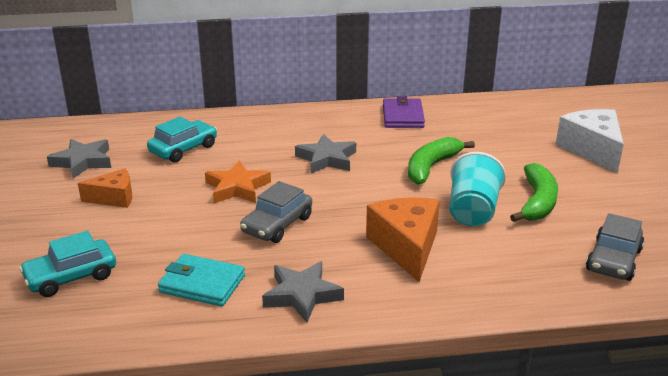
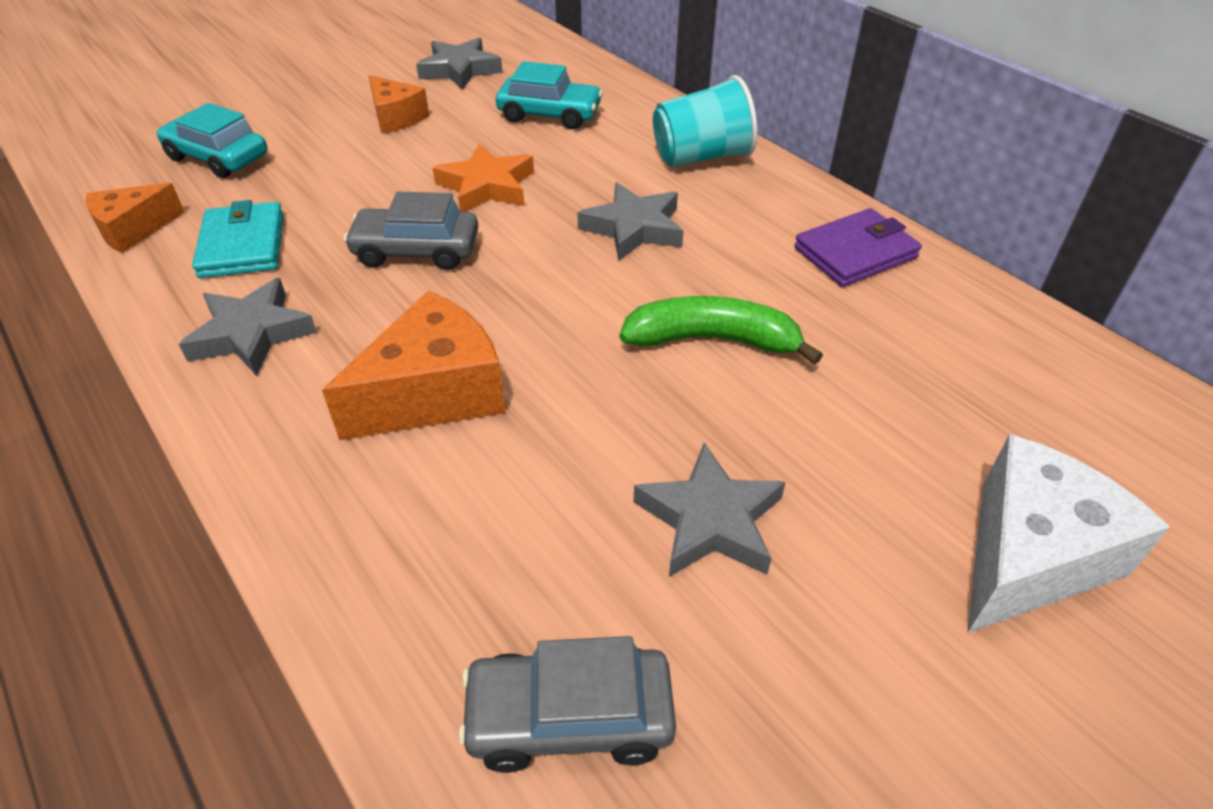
camera: 60 degrees right, 15 degrees up
turquoise cup [449,152,506,226] -> turquoise cup moved to [653,75,757,167]
green banana [510,163,558,222] -> grey star [633,443,786,577]
none -> orange cheese [86,183,184,253]

